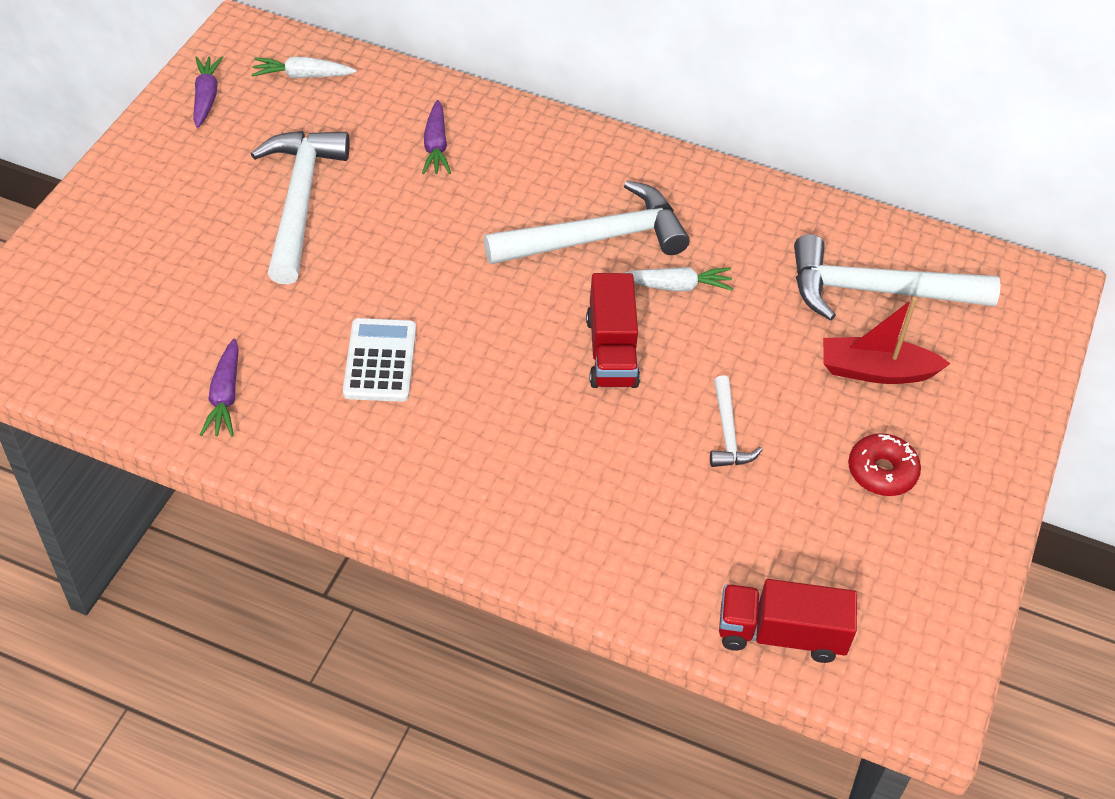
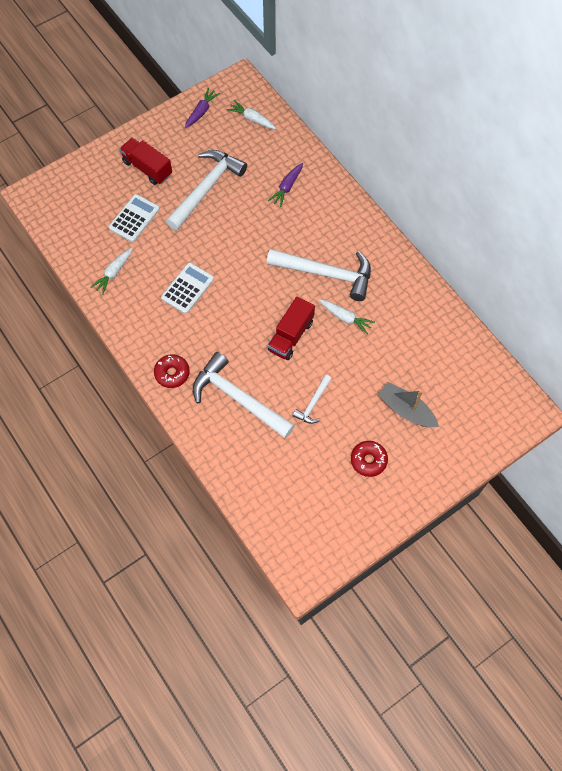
camera: 35 degrees right, 15 degrees up
purple carrot [200,339,239,437] -> white carrot [91,247,133,295]
red truck [719,579,857,663] -> red truck moved to [120,138,172,185]
white hammer [794,234,1001,321] -> white hammer moved to [193,352,295,439]
red boat [823,297,951,384] -> grey boat [378,382,439,427]
none -> white calculator [109,194,160,242]
none -> red donut [154,354,190,388]

